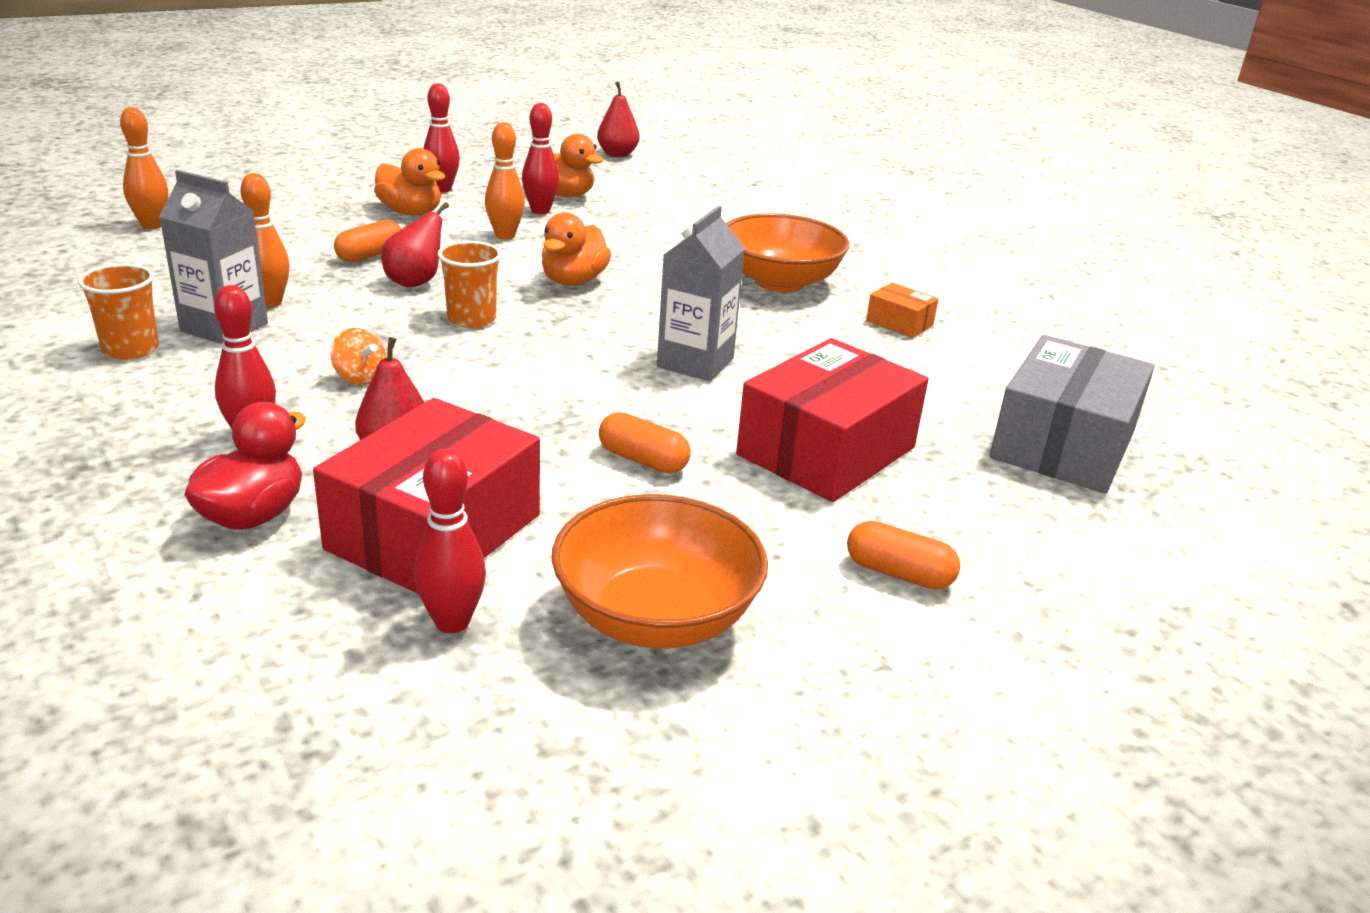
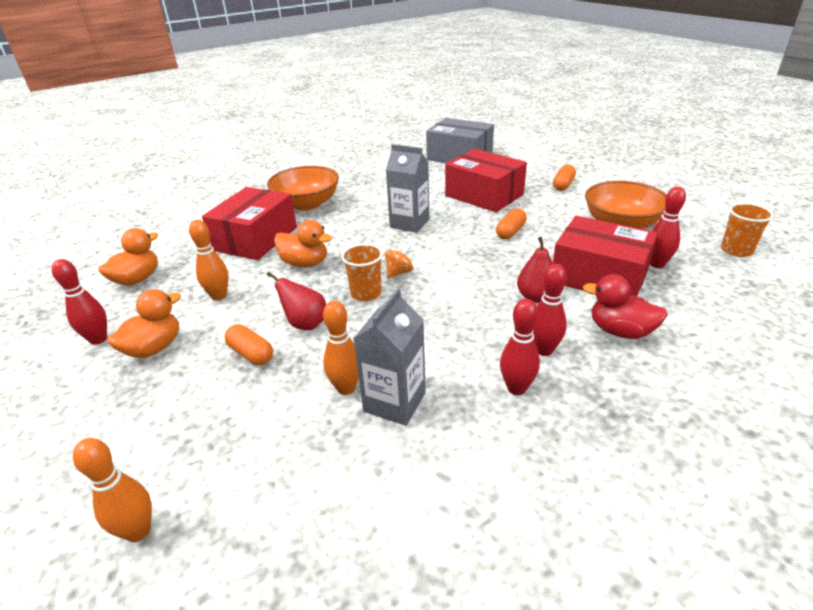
camera: 85 degrees left, 5 degrees up
orange cup [78,264,159,360] -> orange cup moved to [721,203,774,257]
orange spinning top [330,328,386,385] -> orange spinning top moved to [385,244,413,278]
red bowling pin [522,103,560,214] -> red bowling pin moved to [500,299,540,395]
red pear [597,82,640,157] -> none
orange box [866,282,939,338] -> none
none -> red box [202,187,297,260]

